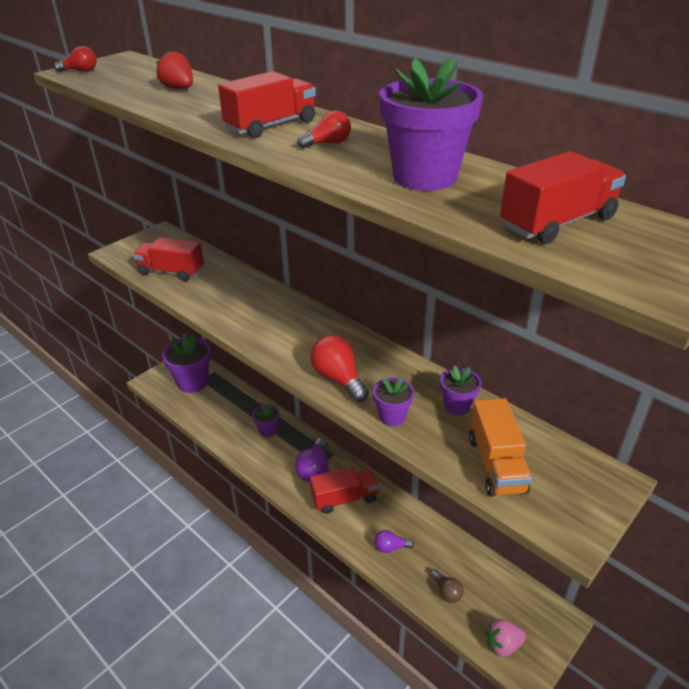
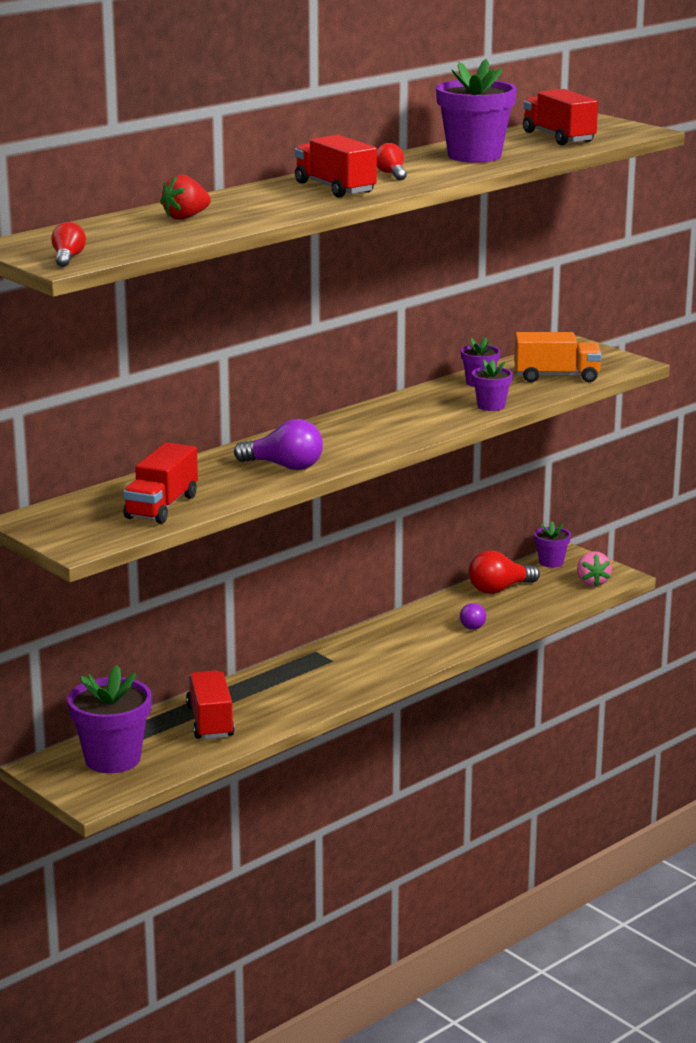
camera: 85 degrees left, 15 degrees down
purple flower pot [252,404,280,437] -> purple flower pot moved to [534,521,571,568]
purple light bulb [295,438,329,482] -> purple light bulb moved to [234,419,323,470]
red light bulb [310,335,369,402] -> red light bulb moved to [469,551,540,594]
red truck [310,467,379,514] -> red truck moved to [186,670,235,739]
brown light bulb [430,569,464,603] -> none

